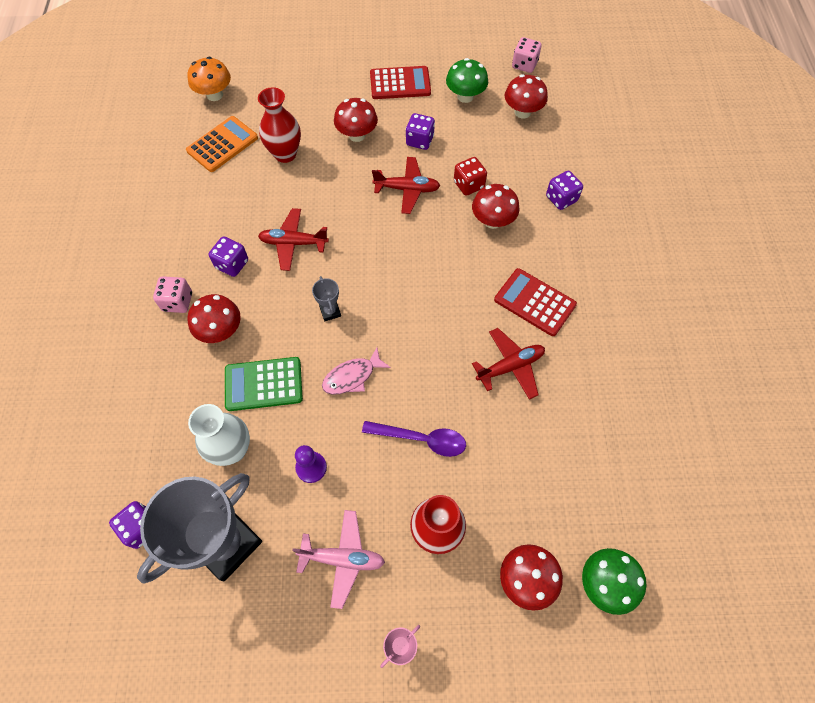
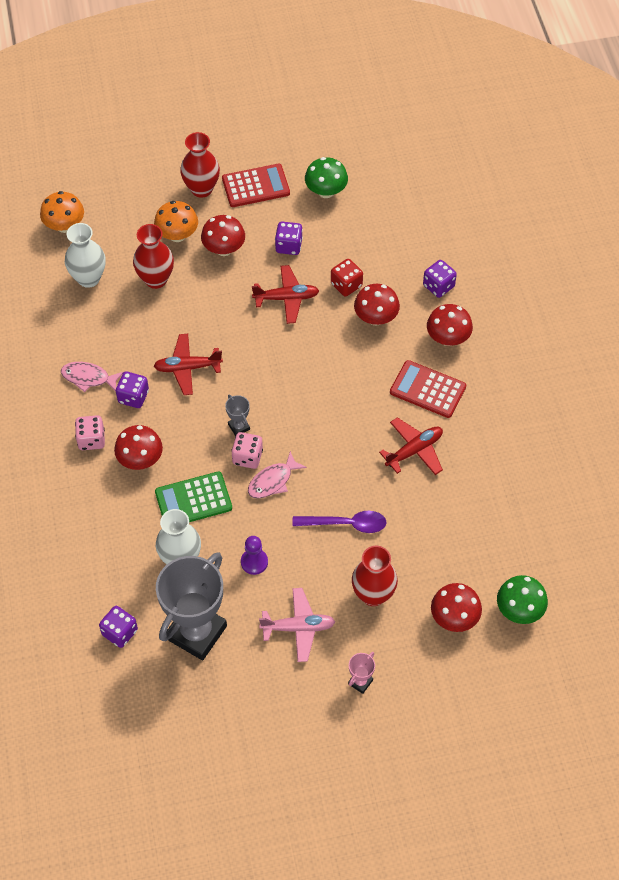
camera: 10 degrees left, 5 degrees down
orange calculator [186,116,258,172] -> white vase [65,223,106,288]
red mushroom [505,74,548,118] -> red mushroom moved to [427,304,473,346]
pink dice [512,37,542,73] -> pink dice moved to [231,432,263,469]
none -> pink fish [61,362,124,392]
none -> orange mushroom [154,201,198,242]
none -> red vase [180,132,220,198]

